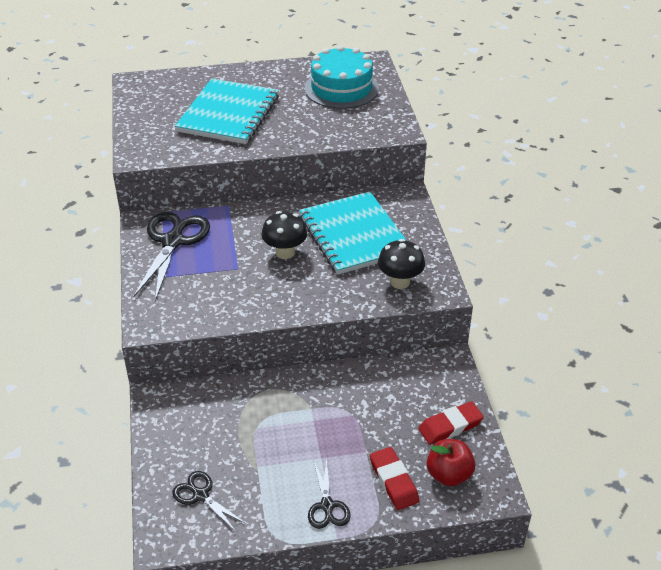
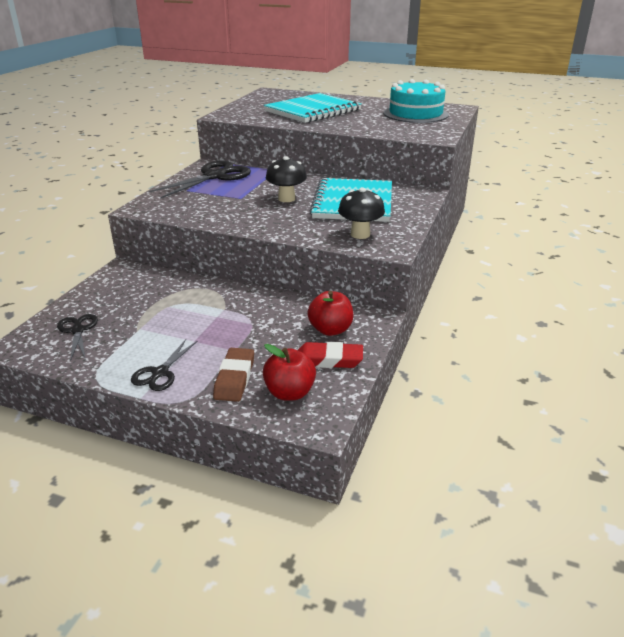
camera: 30 degrees right, 10 degrees down
red eraser [370,447,419,510] -> brown eraser [213,348,254,402]
none -> red apple [307,291,353,336]

